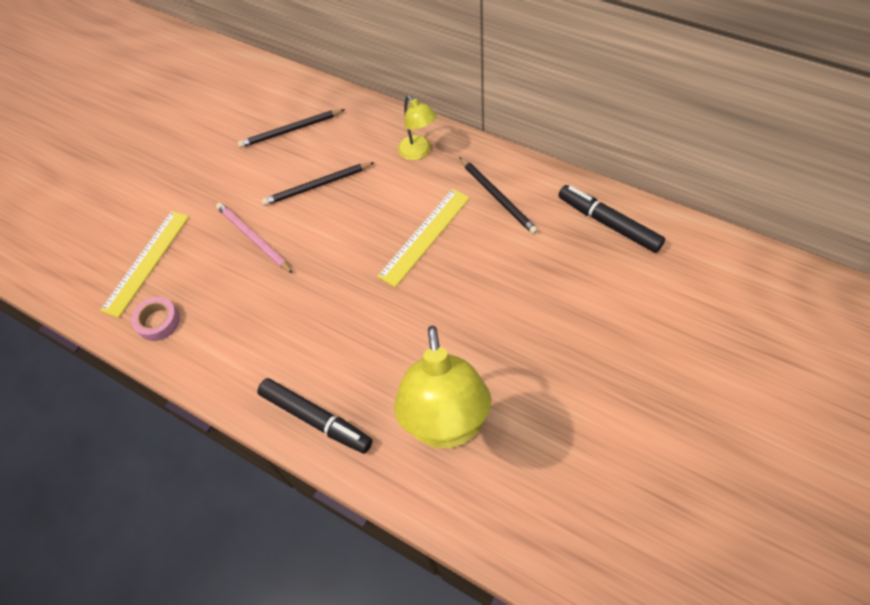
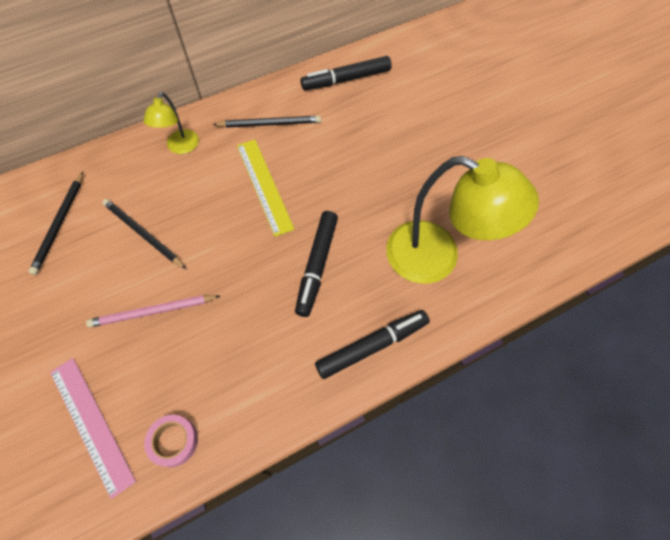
camera: 65 degrees left, 5 degrees up
yellow ruler [100,211,189,318] -> pink ruler [50,358,136,499]
black pencil [262,162,375,206] -> black pencil turned 120 degrees clockwise [102,199,186,269]
yellow lamp [398,96,437,160] -> yellow lamp turned 105 degrees clockwise [143,92,199,154]
none -> black marker [295,211,338,317]

